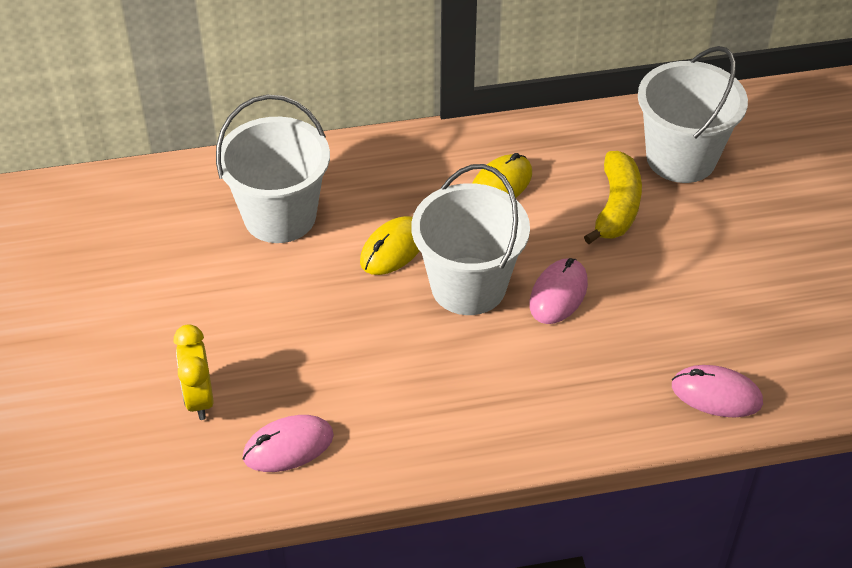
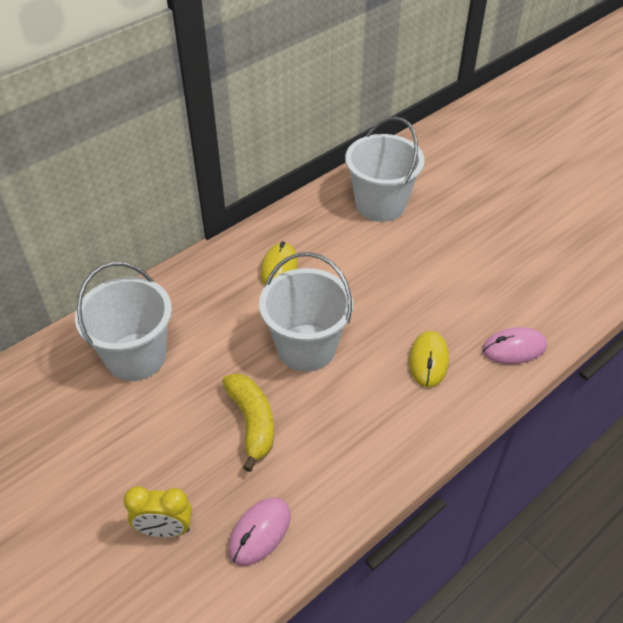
camera: 30 degrees left, 0 degrees up
yellow clock [174,324,214,420] -> yellow clock turned 45 degrees counterclockwise [124,486,192,537]
yellow mouse [360,216,420,275] -> yellow mouse moved to [409,331,449,387]
pink mouse [529,258,588,324] -> none
yellow banana [584,151,642,244] -> yellow banana moved to [223,373,274,472]

